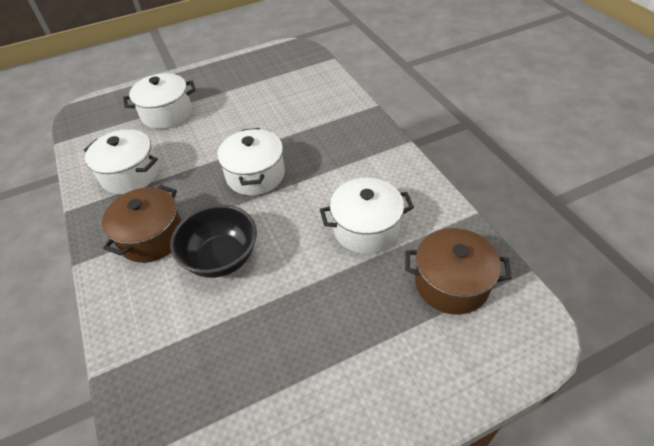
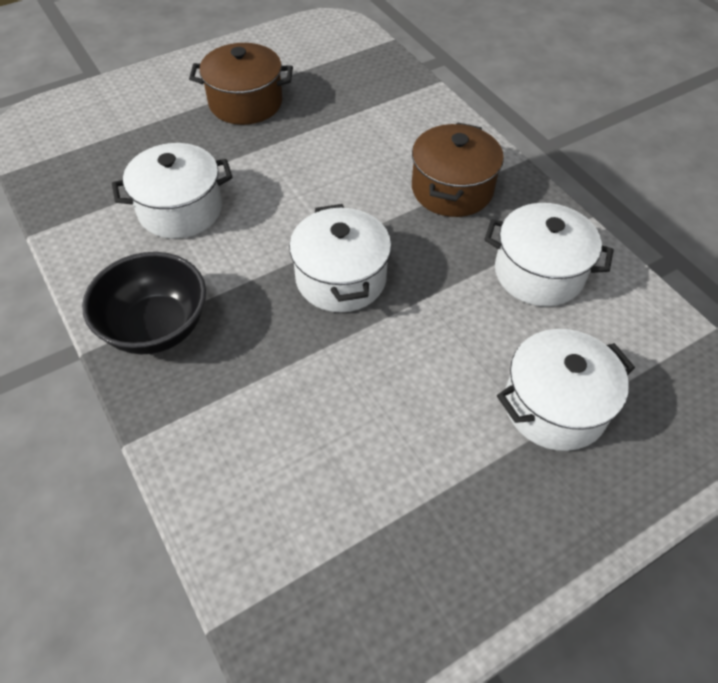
camera: 170 degrees right, 5 degrees up
black bowl [170,205,257,278] -> black bowl moved to [82,252,206,354]
brown pot [405,228,511,315] -> brown pot moved to [189,43,293,125]

